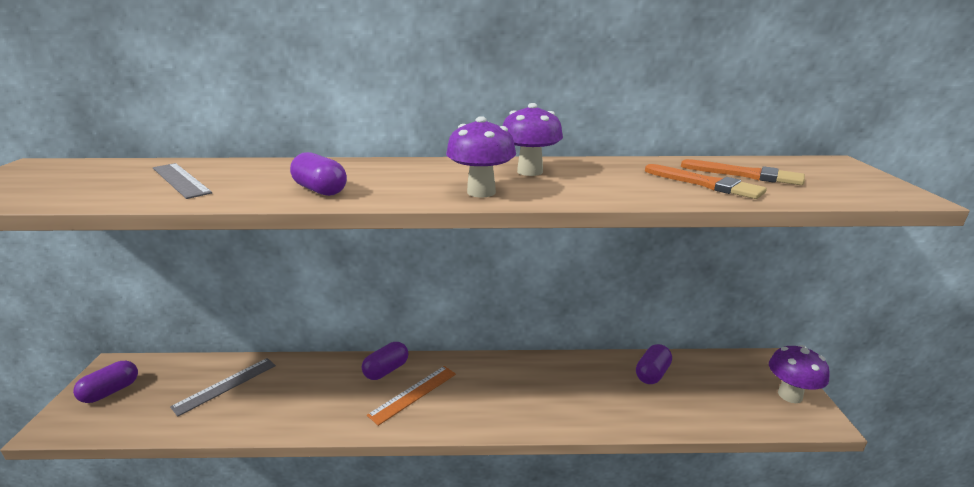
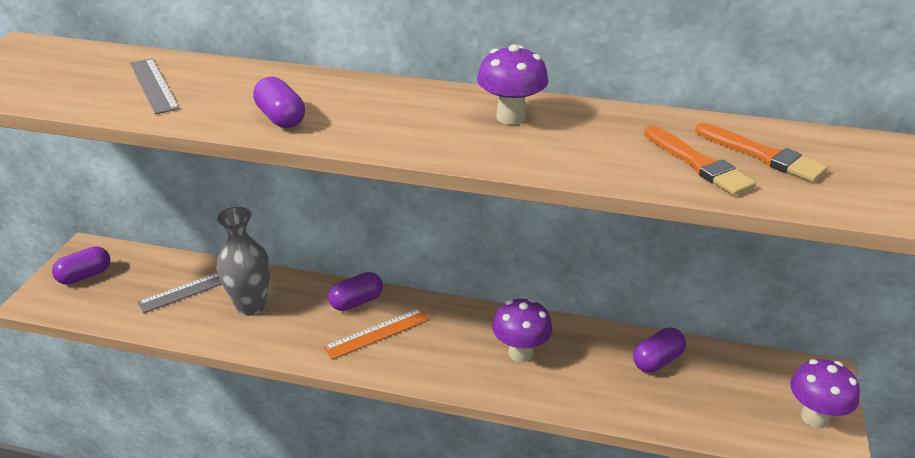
camera: 15 degrees right, 10 degrees up
purple mushroom [446,116,516,197] -> purple mushroom moved to [493,298,553,362]
none -> grey vase [217,207,270,316]

